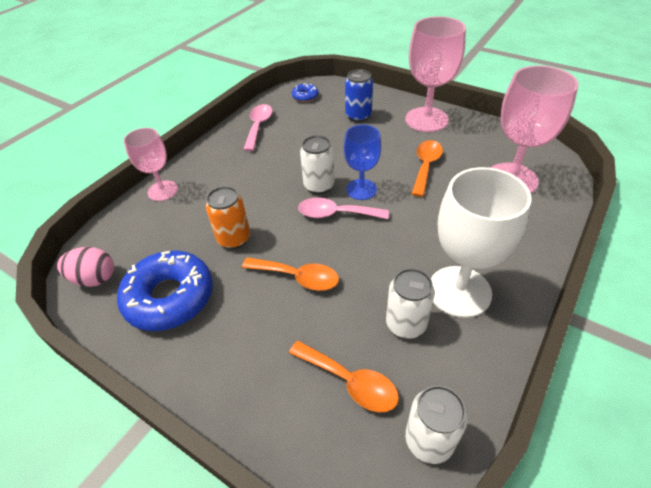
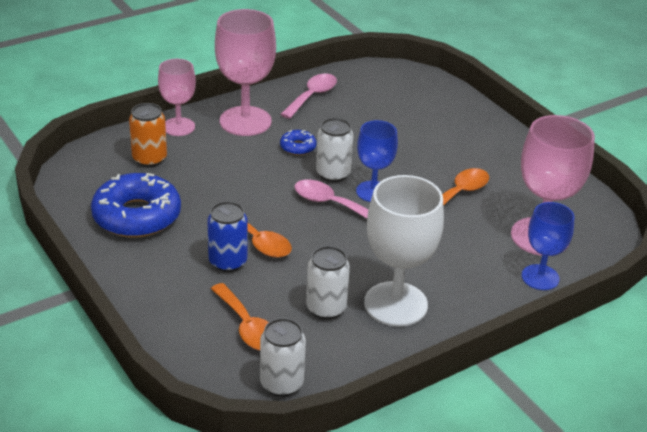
camera: 20 degrees right, 10 degrees down
pink egg [57,247,114,287] -> none
orange can [206,186,250,249] -> orange can moved to [129,103,167,167]
blue donut [292,83,319,102] -> blue donut moved to [280,130,317,155]
blue can [345,69,373,122] -> blue can moved to [207,201,248,272]
pink goblet [405,16,466,132] -> pink goblet moved to [215,9,276,136]
none -> blue goblet [521,202,575,290]

